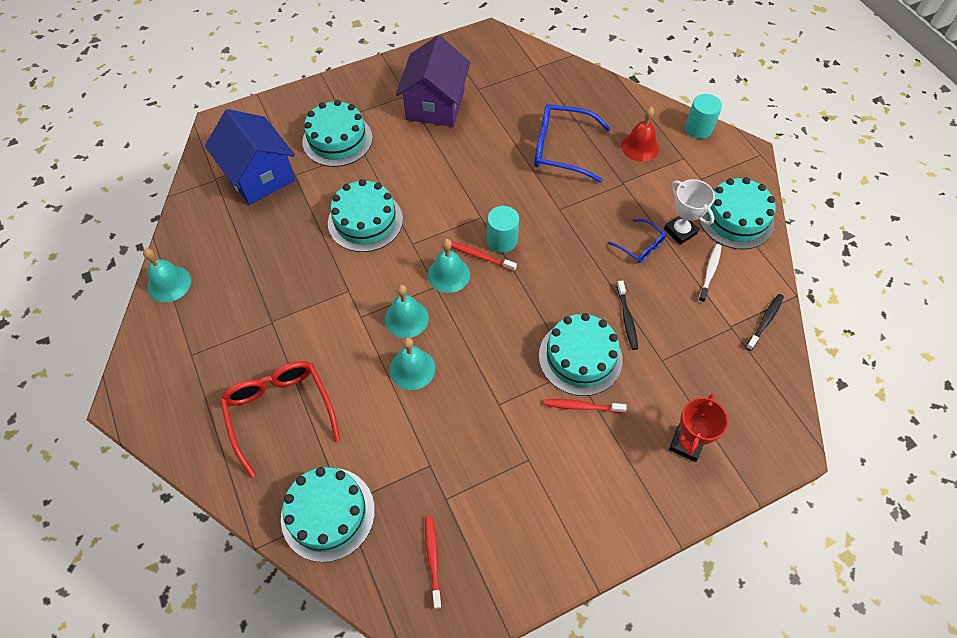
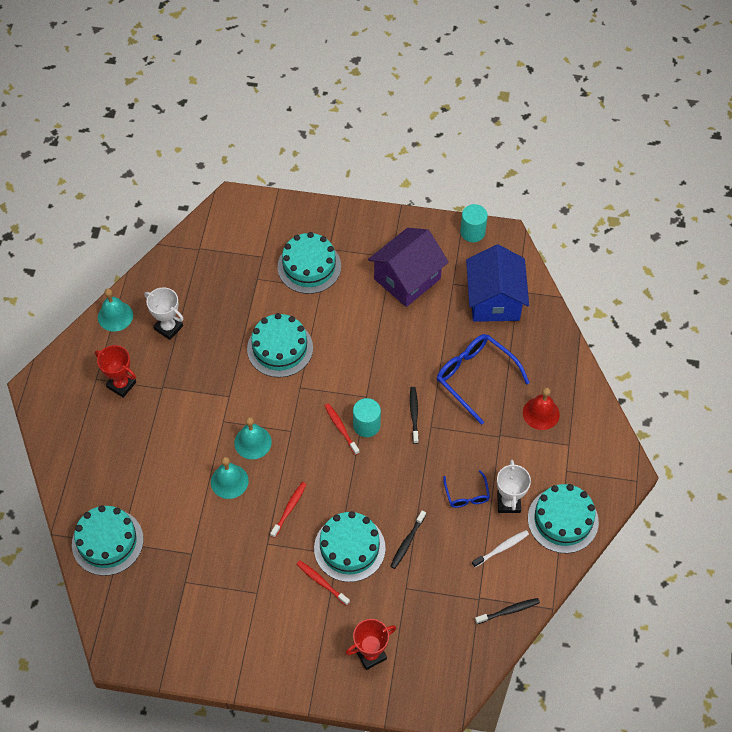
camera: 35 degrees right, 0 degrees up
blue house [205,109,295,205] -> blue house moved to [466,244,529,322]
red glasses [220,361,340,478] -> none
red toothbrush [425,516,442,609] -> red toothbrush moved to [270,482,307,538]
turquoise bell [428,239,470,293] -> none
turquoise cylinder [685,94,722,139] -> turquoise cylinder moved to [460,204,488,242]
none -> red trophy [95,345,136,398]
none -> white trophy [144,287,184,340]
none -> black toothbrush [410,387,419,444]

